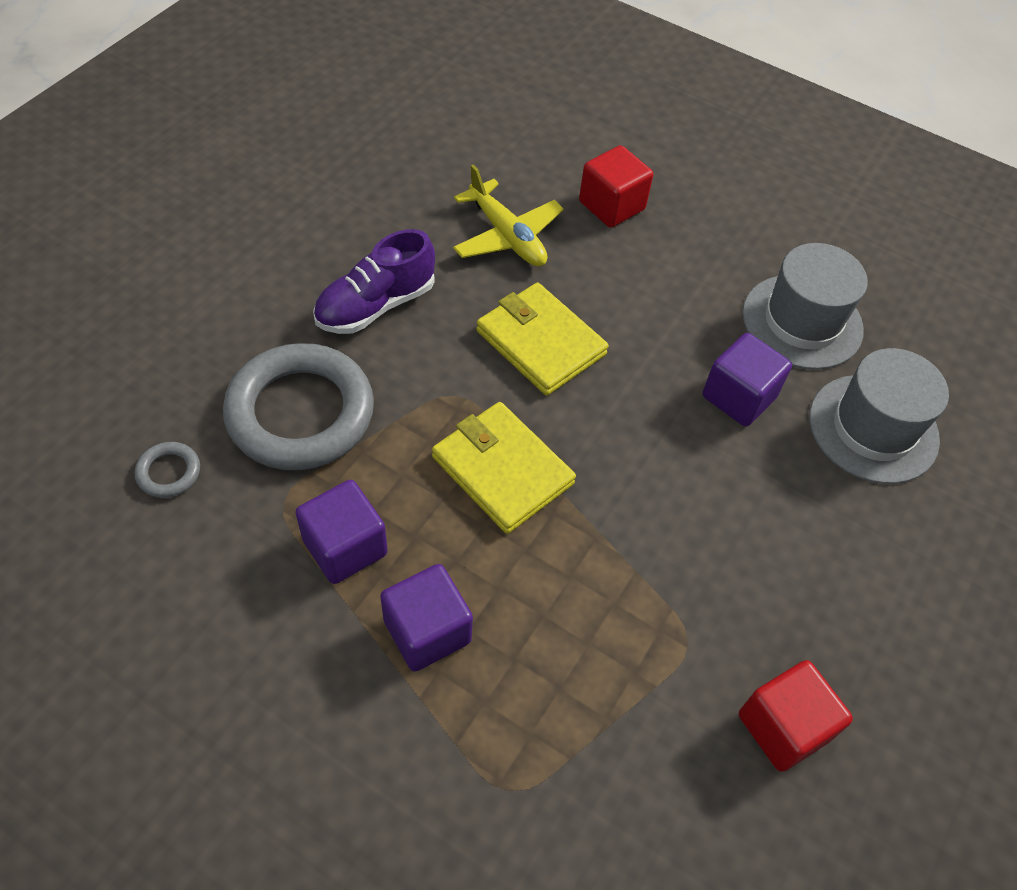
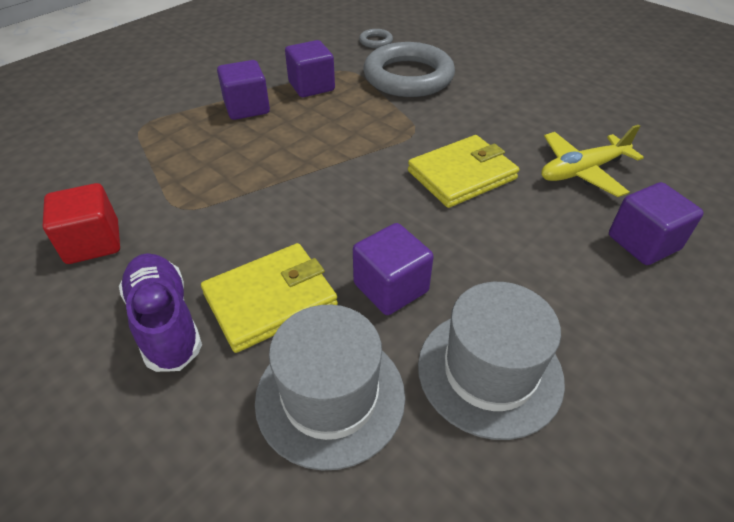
camera: 105 degrees right, 10 degrees down
purple shoe [313,229,435,334] -> purple shoe moved to [119,253,202,372]
yellow wallet [432,402,576,534] -> yellow wallet moved to [201,243,338,353]
red cube [579,145,653,228] -> purple cube [609,182,704,265]

